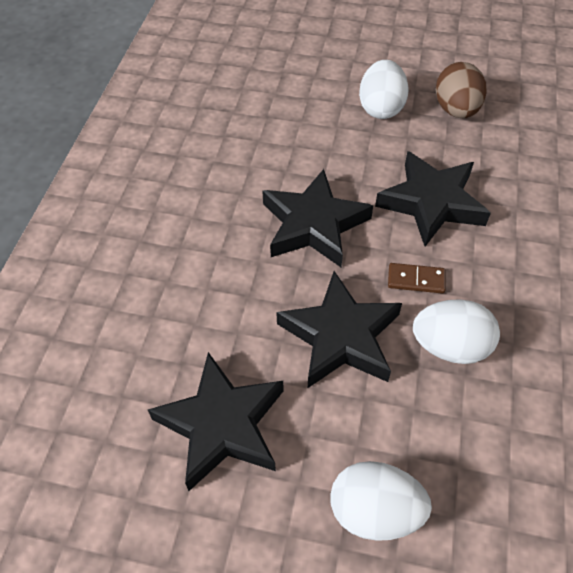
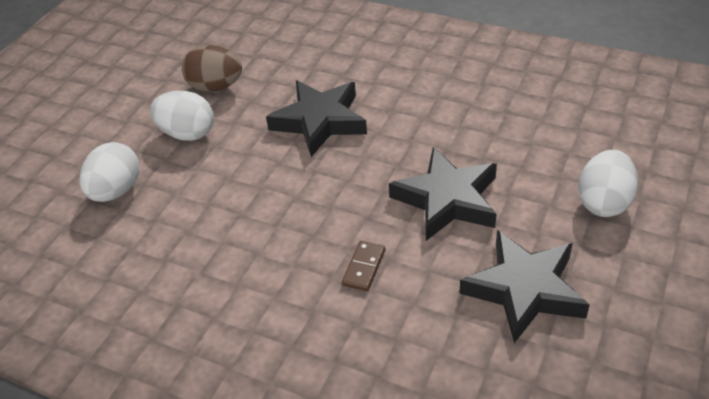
camera: 75 degrees left, 10 degrees down
black star [262,169,373,267] -> none
brown domino [388,263,446,294] -> brown domino moved to [342,241,385,291]
white egg [413,299,500,364] -> white egg moved to [80,142,139,202]

